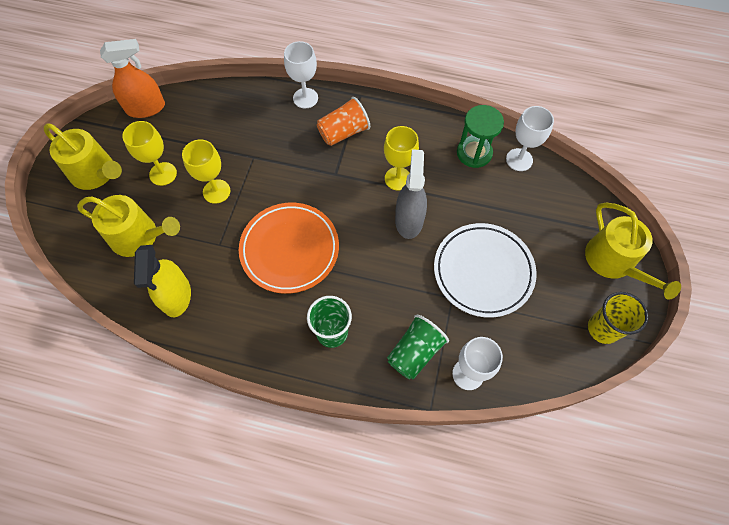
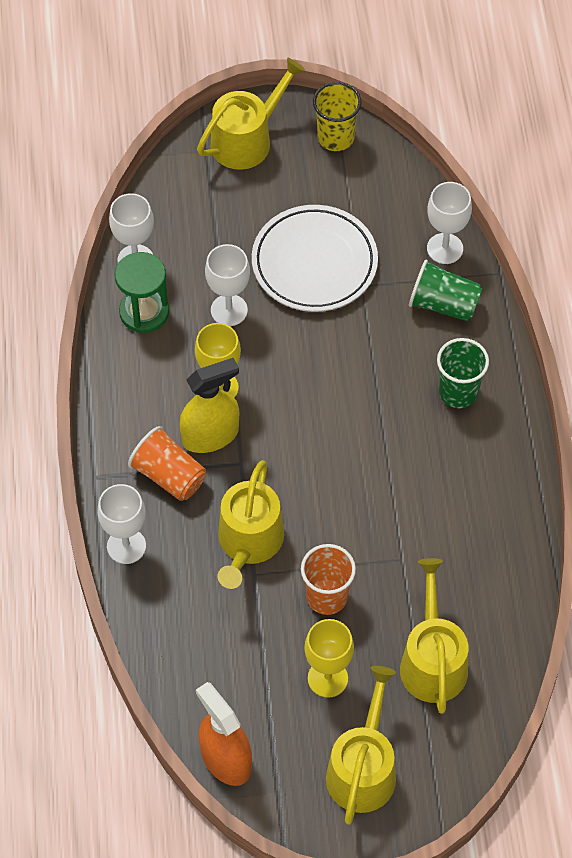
camera: 110 degrees left, 5 degrees down
yellow spray bottle [134,245,191,317] -> yellow spray bottle moved to [180,358,239,453]
yellow goblet [182,140,230,204] -> orange cup [301,544,356,615]
orange plate [239,203,339,294] -> none
grey spray bottle [395,149,427,239] -> none
none -> white goblet [205,244,250,326]
none -> yellow watering can [218,460,284,589]

